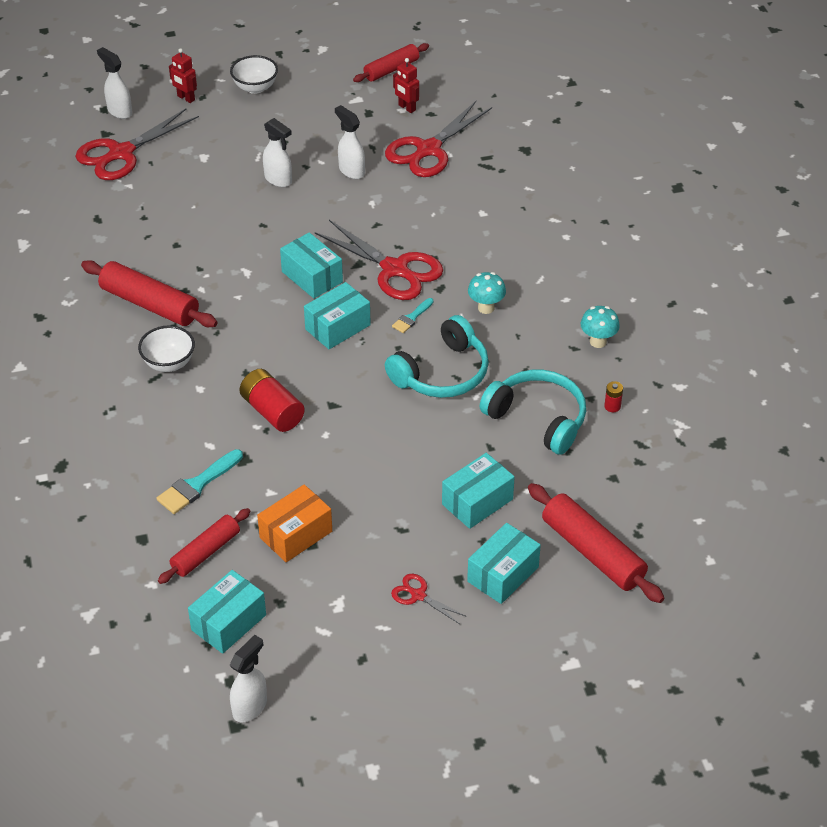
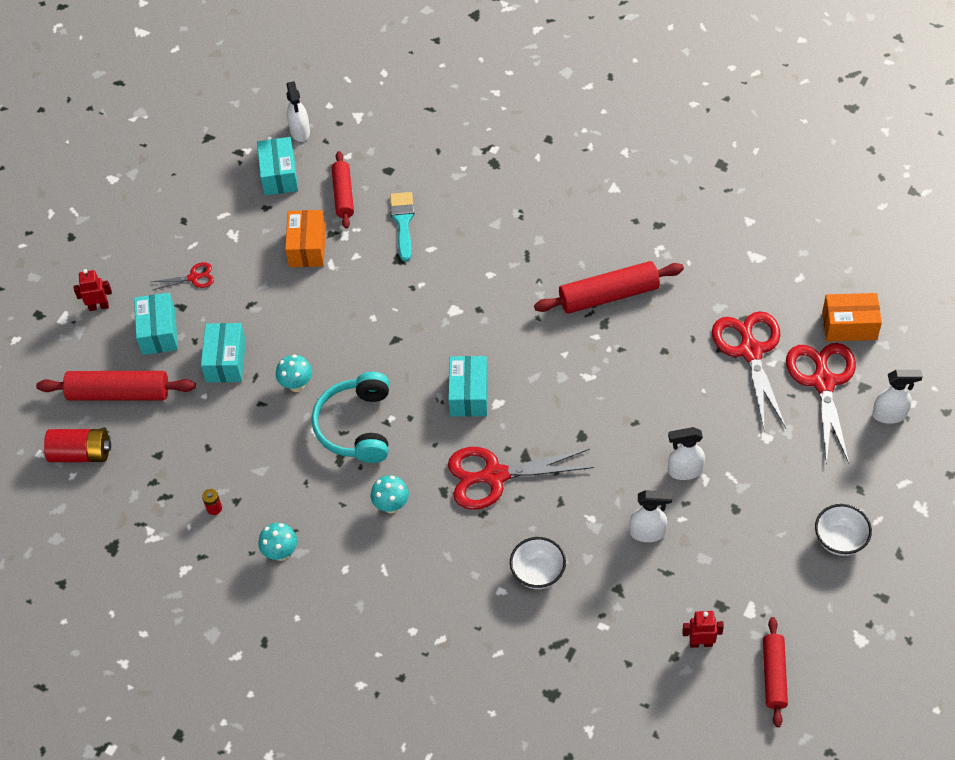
camera: 135 degrees right, 10 degrees up
white bowl [138,325,195,372] -> white bowl moved to [510,537,566,589]
red robot [169,48,197,103] -> red robot moved to [74,269,112,311]
white spray bottle [230,635,267,723] -> white spray bottle moved to [286,81,310,142]
red battery [239,369,305,432] -> red battery moved to [44,429,111,462]
turquoise box [280,232,343,299] -> none
red scissors [385,101,492,177] -> red scissors moved to [712,311,786,428]
turquoise brush [392,298,434,333] -> none
turquoise headphones [480,370,586,455] -> none
none -> turquoise mushroom [276,354,312,392]
none -> orange box [822,293,882,341]

